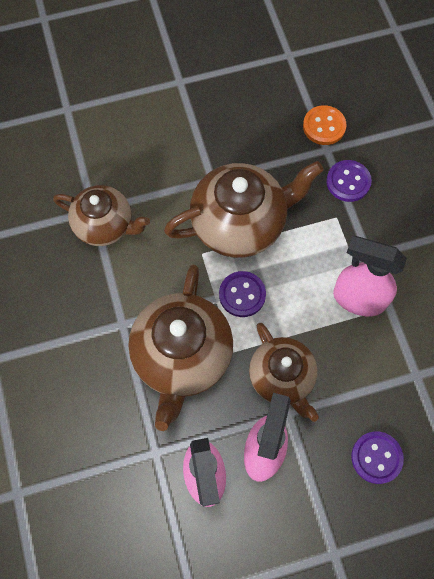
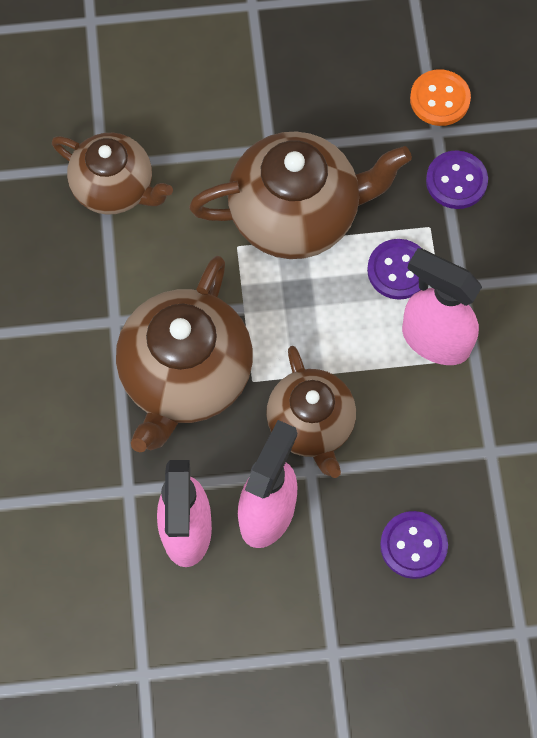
camera: 10 degrees right, 0 degrees up
purple button [219,271,266,317] -> purple button moved to [367,239,421,300]

